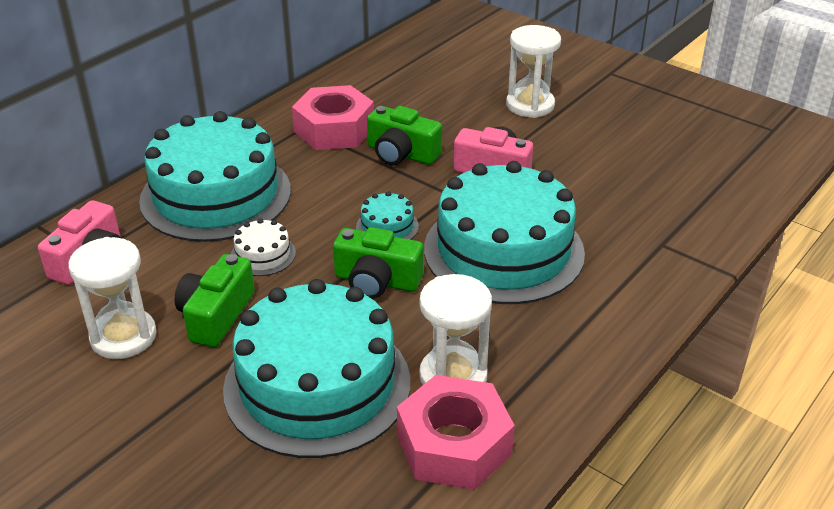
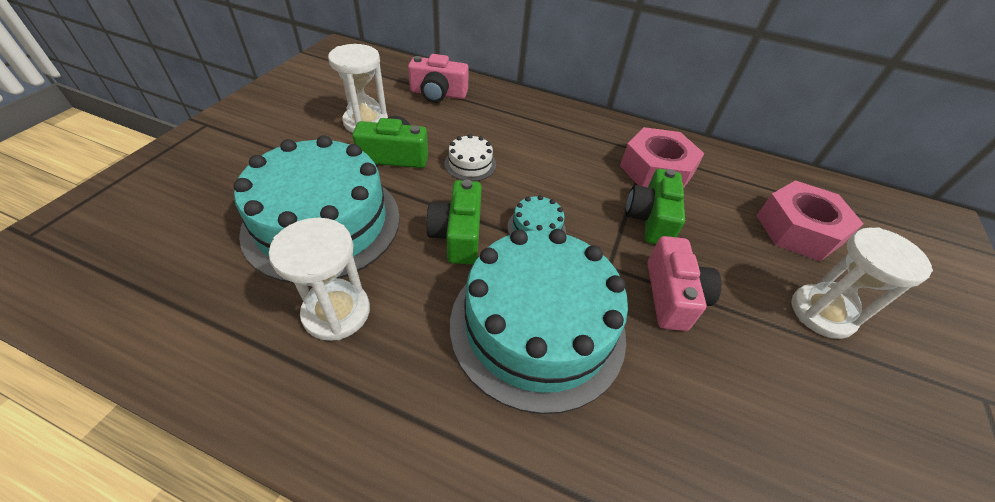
camera: 70 degrees right, 10 degrees up
turquoise cake [139,111,291,242] -> none
pink nut [397,375,515,490] -> pink nut moved to [756,180,863,261]

